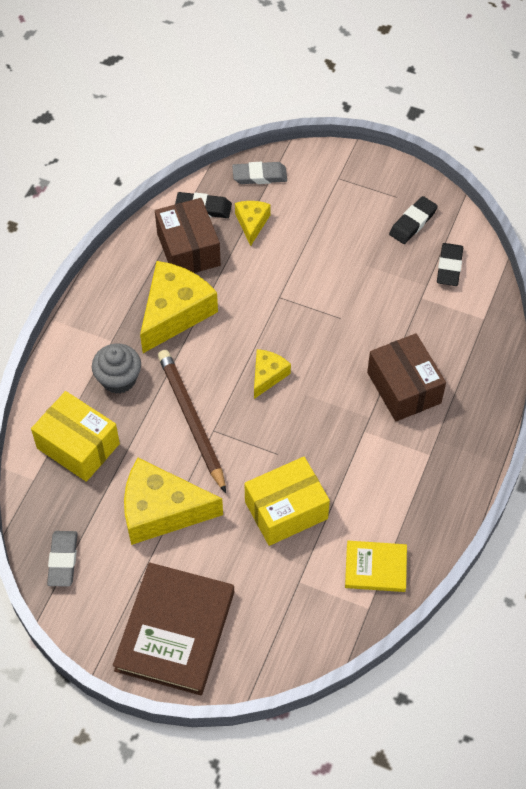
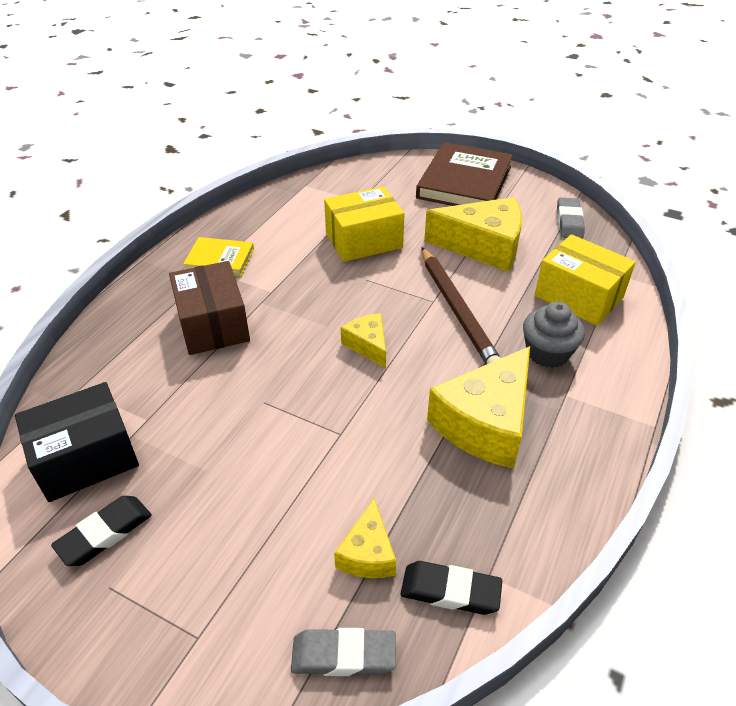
camera: 175 degrees left, 15 degrees down
brown box [155,198,221,273] -> none
yellow cheese [254,349,291,399] -> yellow cheese turned 120 degrees clockwise [341,313,386,368]
yellow book [345,541,407,592] -> yellow book moved to [183,237,254,277]
black eraser [437,243,463,286] -> black box [15,382,139,502]

